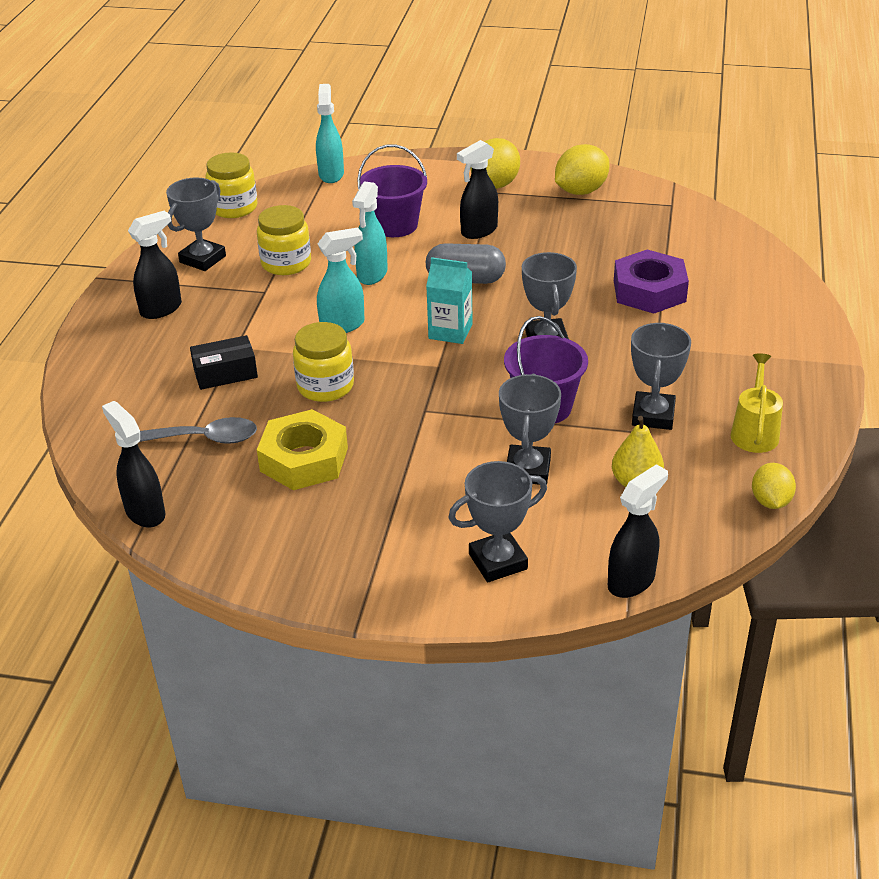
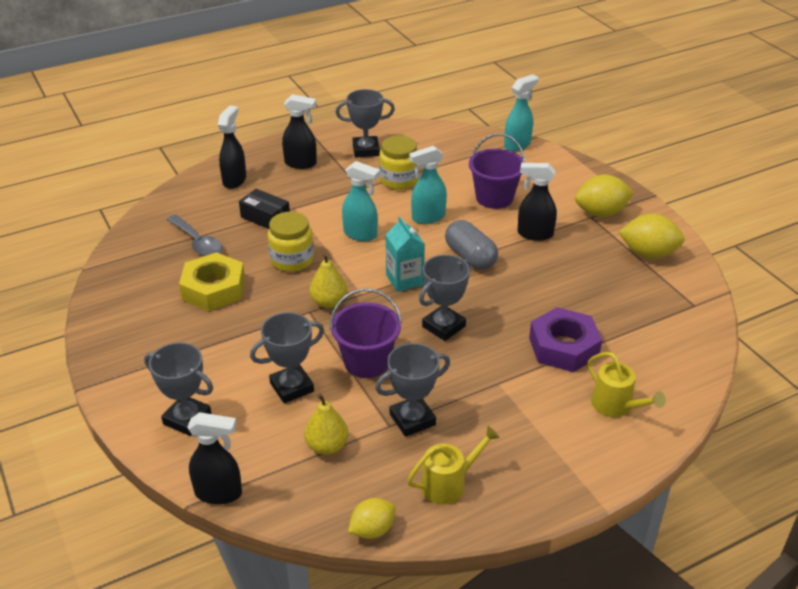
camera: 50 degrees right, 0 degrees up
black spray bottle [102,401,165,528] -> black spray bottle moved to [218,105,246,189]
yellow jar [205,152,258,218] -> none
none -> yellow pear [309,253,347,308]
none -> yellow watering can [587,352,666,417]

